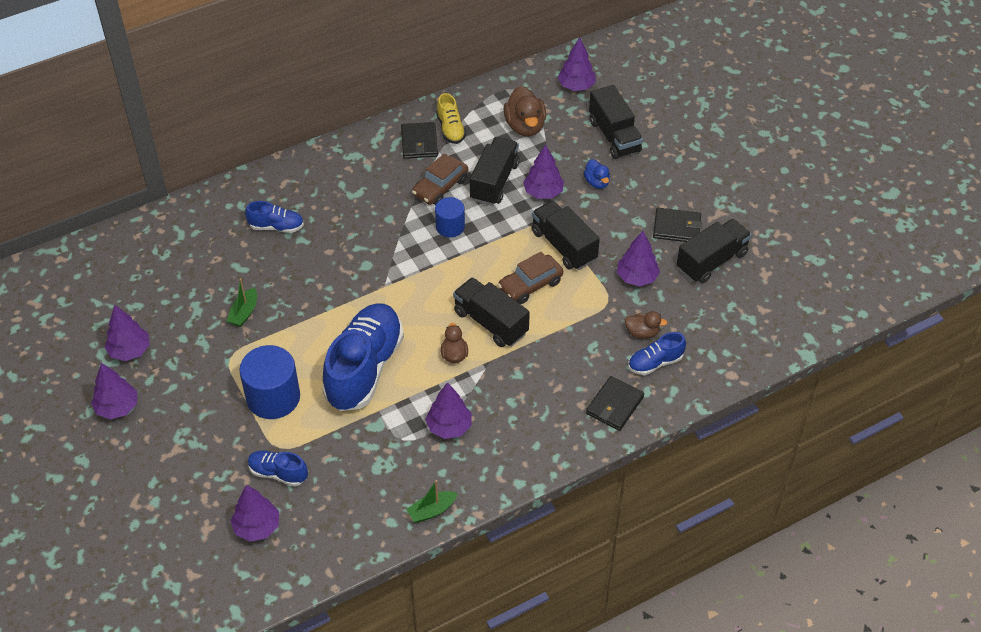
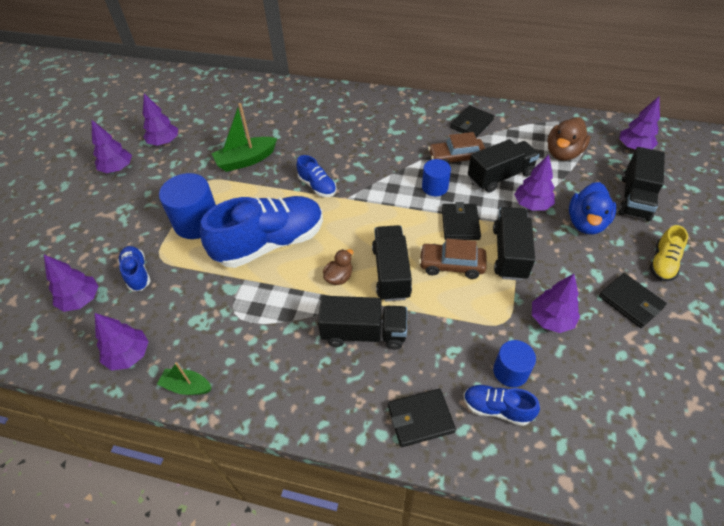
camera: 45 degrees right, 0 degrees up
green boat [227,278,257,327] -> green boat [211,103,277,172], size x1.66
blue shoe [245,201,304,233] -> blue shoe moved to [297,155,337,197]
purple tree [425,382,471,439] -> purple tree moved to [95,313,149,371]
yellow shoe [436,93,466,144] -> yellow shoe moved to [650,225,688,281]
blue duck [583,159,610,189] -> blue duck [569,182,616,234], size x1.73
brown duck [625,311,667,339] -> blue cylinder [493,340,536,387]
black truck [677,219,752,283] -> black truck moved to [318,296,407,350]
none -> black wallet [442,202,481,240]

